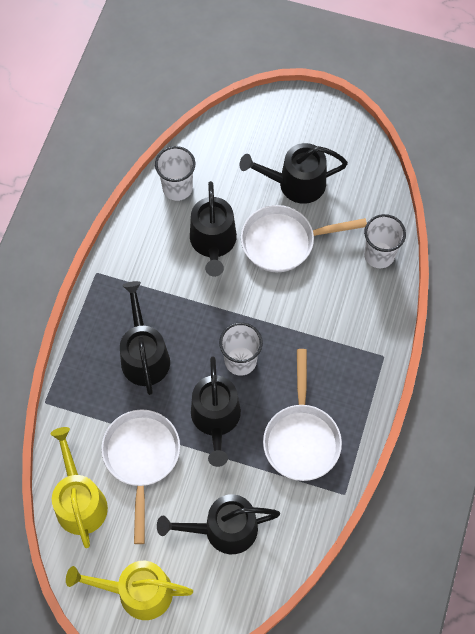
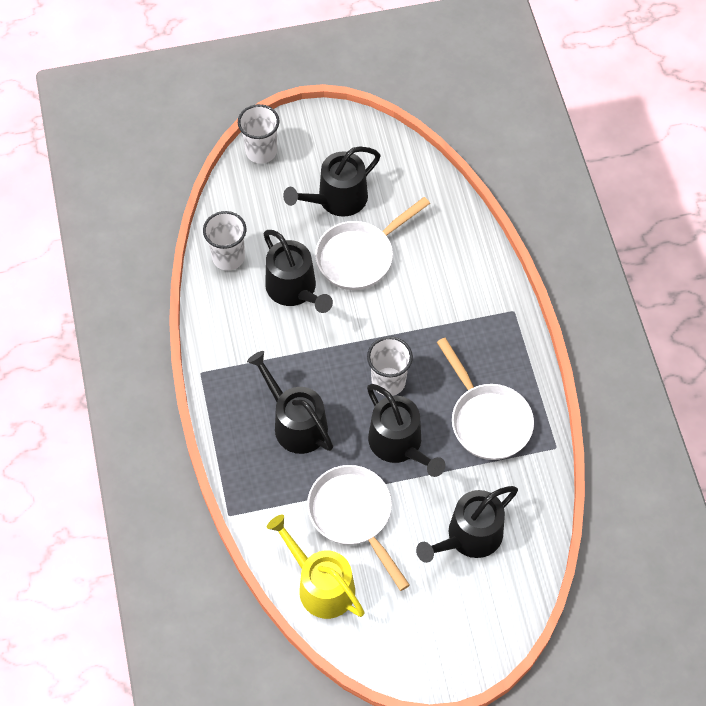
camera: 30 degrees left, 5 degrees down
yellow watering can [66,561,193,620] -> none
white cup [364,214,406,268] -> white cup moved to [238,104,280,164]

